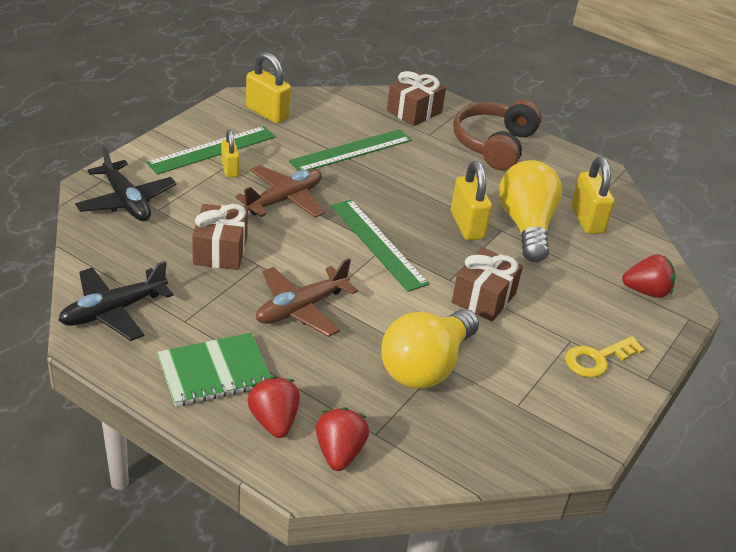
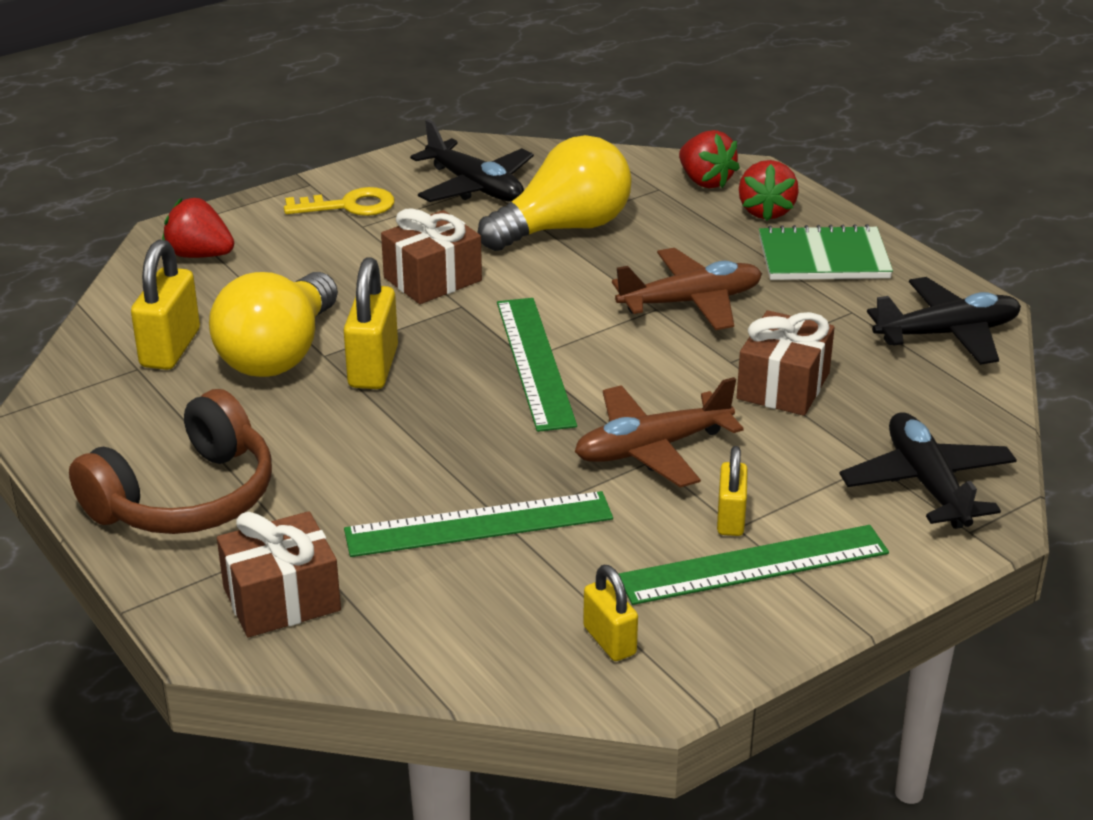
camera: 155 degrees left, 5 degrees down
yellow padlock [246,52,291,124] -> yellow padlock [583,565,638,661], size x0.62
red strawberry [315,407,369,471] -> red strawberry turned 60 degrees counterclockwise [679,130,740,189]
none -> black plane [410,119,534,202]

